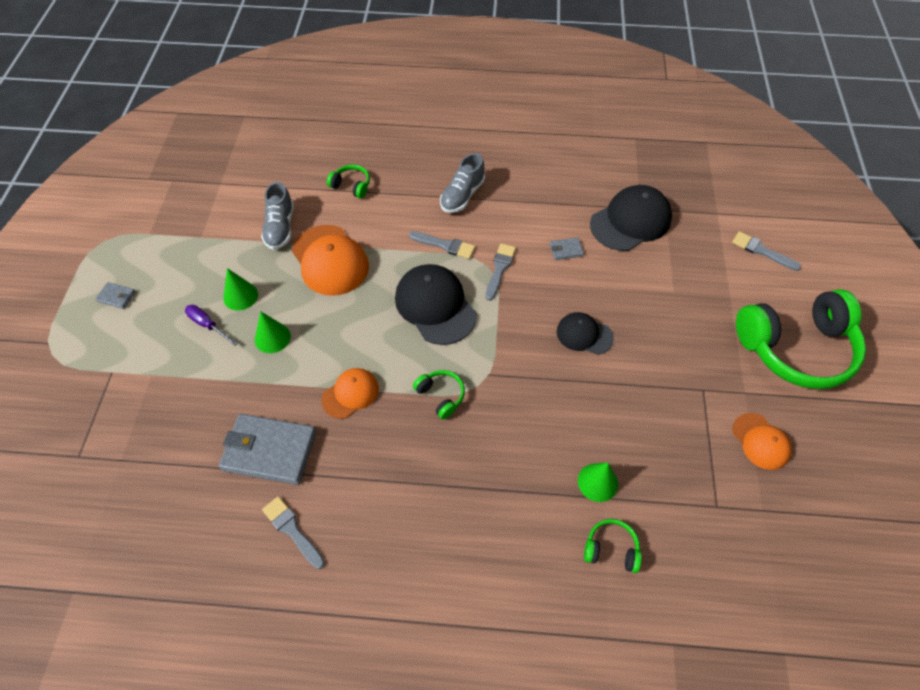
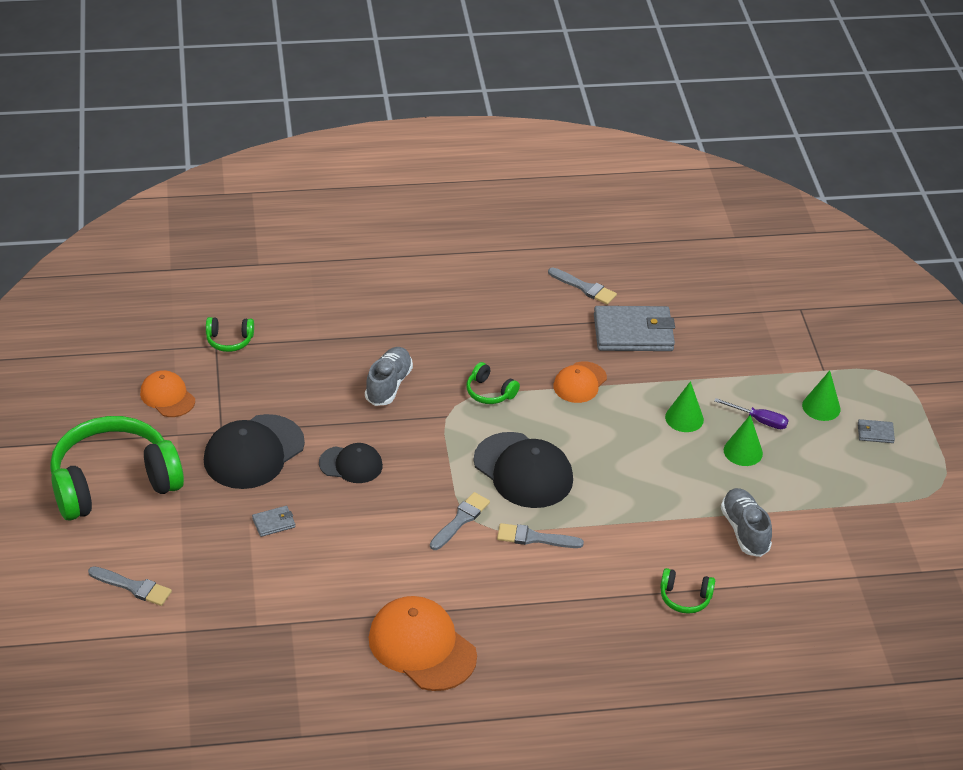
camera: 165 degrees right, 15 degrees down
orange cap [292,225,369,296] -> orange cap moved to [368,596,477,691]
grey shoe [440,153,485,213] -> grey shoe moved to [365,347,413,406]
grey brush [485,243,516,301] -> grey brush turned 150 degrees counterclockwise [430,492,490,550]
grey wallet [550,237,584,260] -> grey wallet moved to [252,506,295,537]
green cone [578,463,618,502] -> green cone moved to [802,370,841,421]
green headphones [584,519,642,573] -> green headphones moved to [206,317,254,352]
black cap [590,185,672,251] -> black cap moved to [204,414,305,489]

